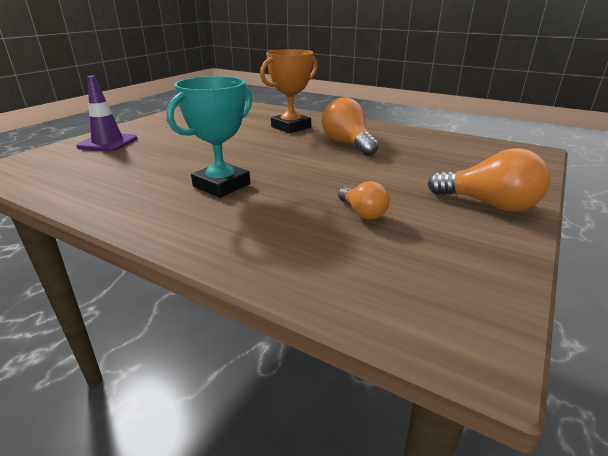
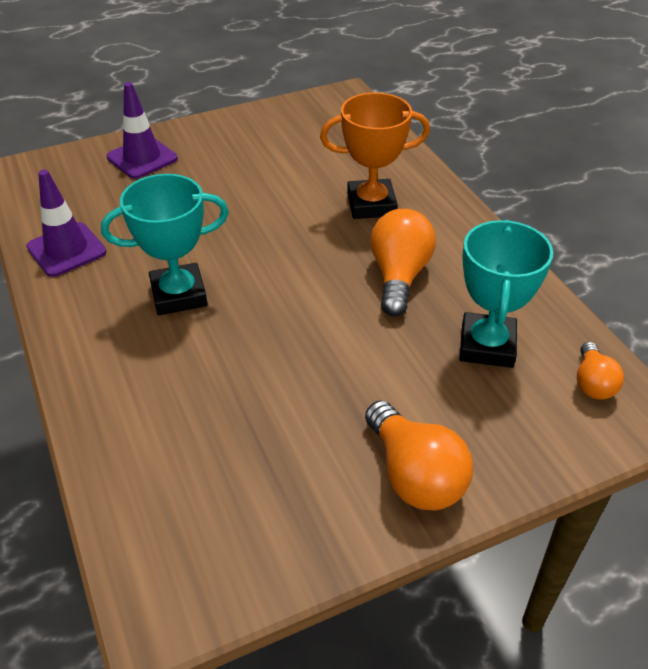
camera: 35 degrees right, 15 degrees up
orange light bulb [338,181,390,220] -> orange light bulb moved to [577,342,624,399]
none -> purple traffic cone [26,170,106,277]
none -> turquoise trophy [459,220,553,368]

